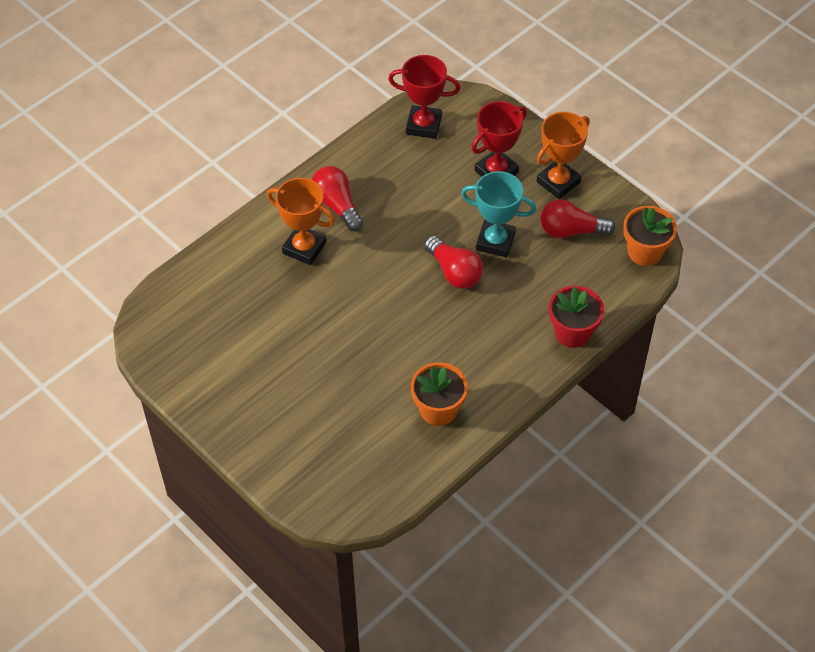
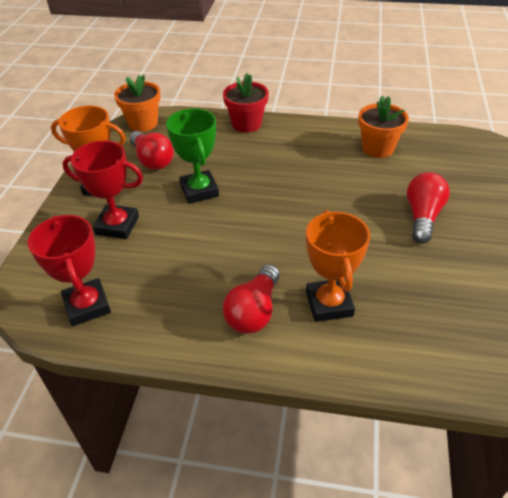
camera: 125 degrees left, 10 degrees down
red light bulb [424,236,483,289] -> red light bulb moved to [407,172,450,244]
turquoise trophy [461,171,536,257] -> green trophy [166,108,219,204]

